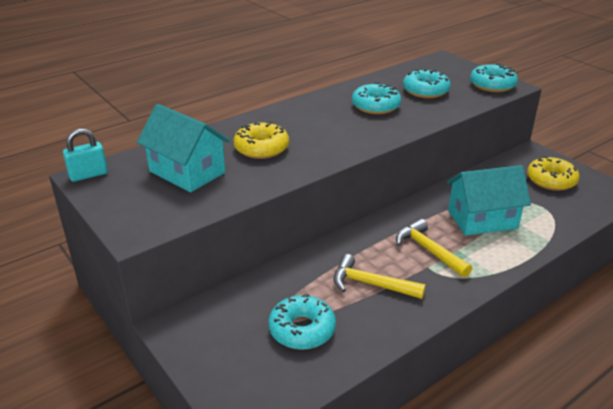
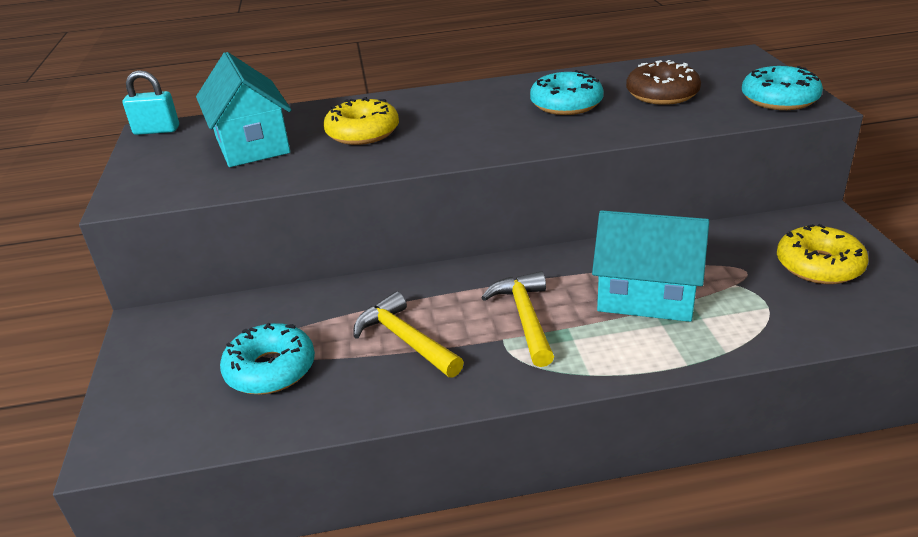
camera: 30 degrees right, 0 degrees up
turquoise donut [403,68,451,98] -> brown donut [626,60,701,105]

